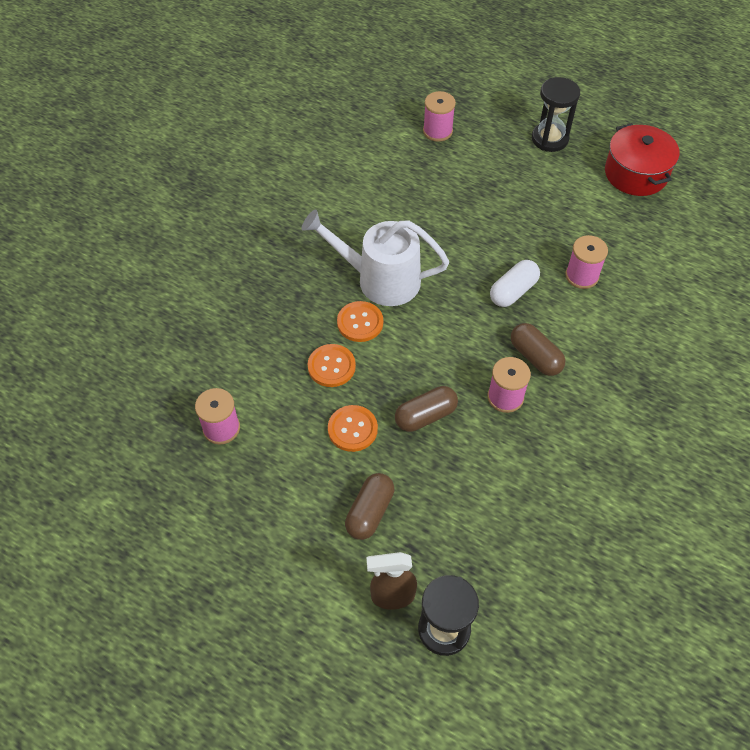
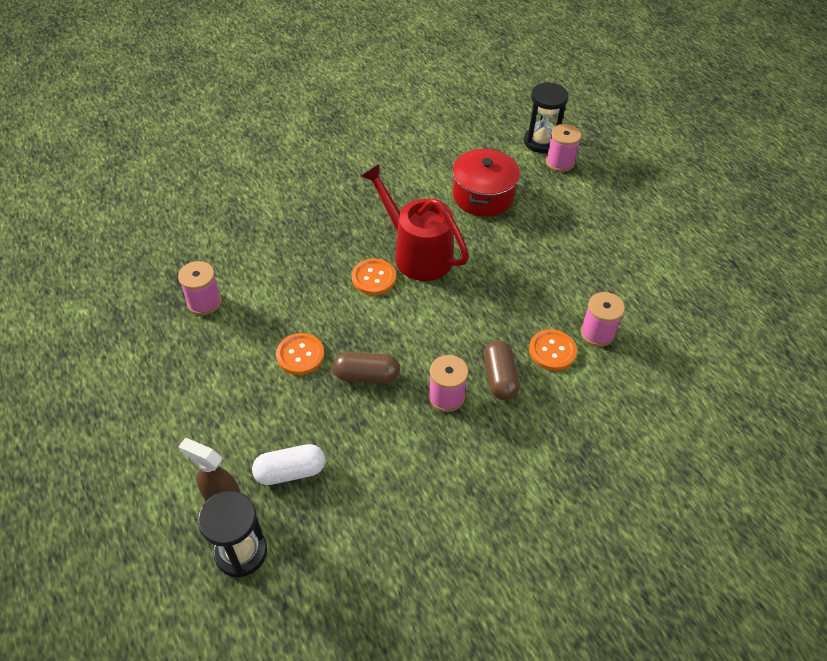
camera: 30 degrees right, 5 degrees down
white watering can [302,209,449,306] -> red watering can [361,163,469,281]
orange button [308,344,356,387] -> orange button moved to [529,329,577,371]
brown capsule [345,473,394,540] -> none
white capsule [490,260,540,307] -> white capsule moved to [252,444,325,485]
black hourglass [532,77,580,152] -> black hourglass moved to [524,82,569,153]
red pot [605,123,680,196] -> red pot moved to [452,148,520,217]

